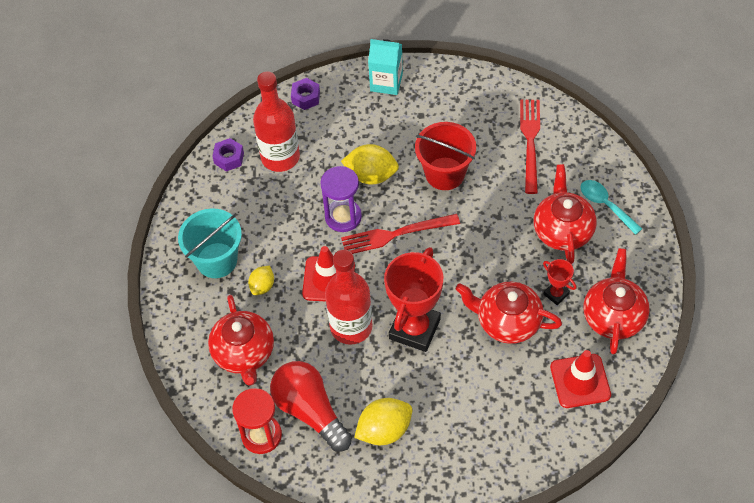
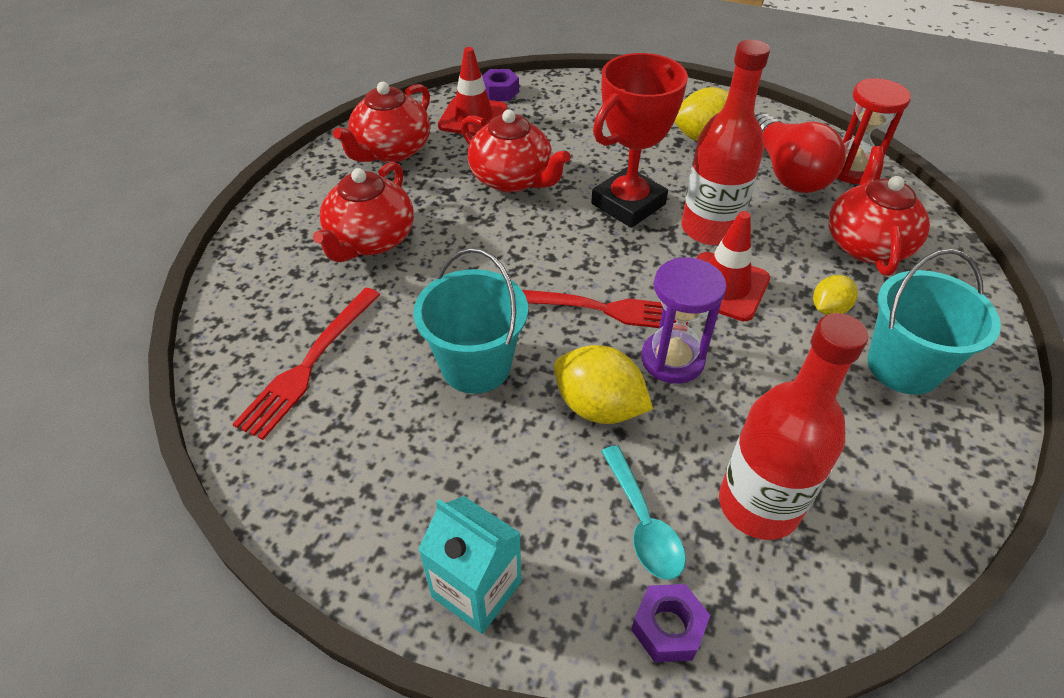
camera: 160 degrees left, 10 degrees down
purple nut [212,138,244,172] -> purple nut moved to [482,69,519,101]
red bucket [415,122,476,190] -> turquoise bucket [413,248,528,394]
red trophy [543,259,577,305] -> none
turquoise spoon [580,180,642,235] -> turquoise spoon moved to [601,445,686,580]

